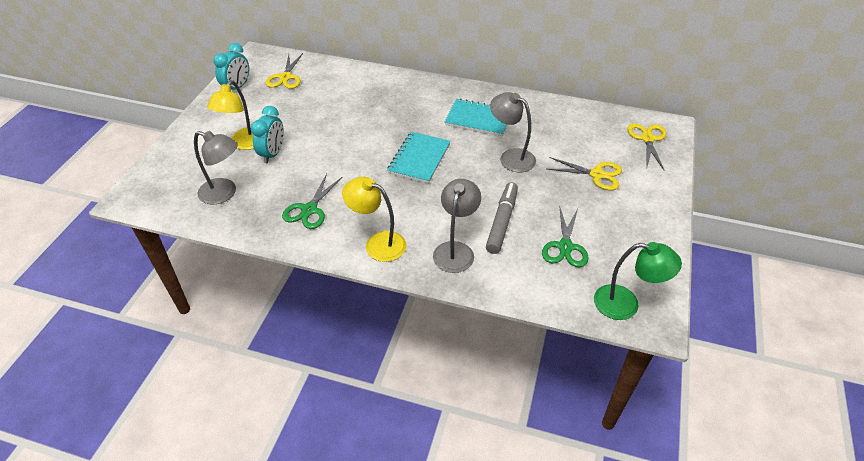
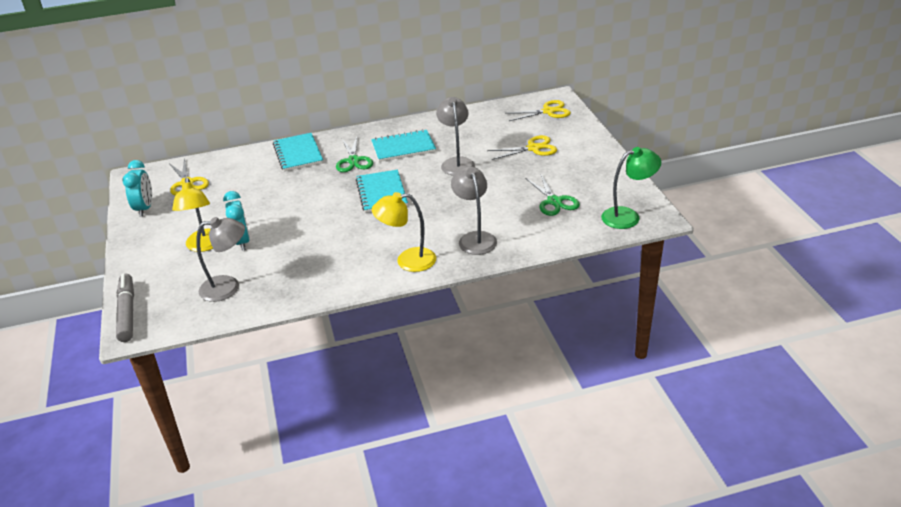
camera: 30 degrees left, 10 degrees down
green scissors [282,174,342,229] -> green scissors moved to [336,137,373,172]
grey marker [486,182,518,254] -> grey marker moved to [116,274,134,342]
grey lamp [490,92,536,172] -> grey lamp turned 75 degrees clockwise [436,97,475,176]
yellow scissors [627,123,666,171] -> yellow scissors turned 105 degrees clockwise [508,100,571,121]
none -> turquoise notebook [273,133,323,171]

